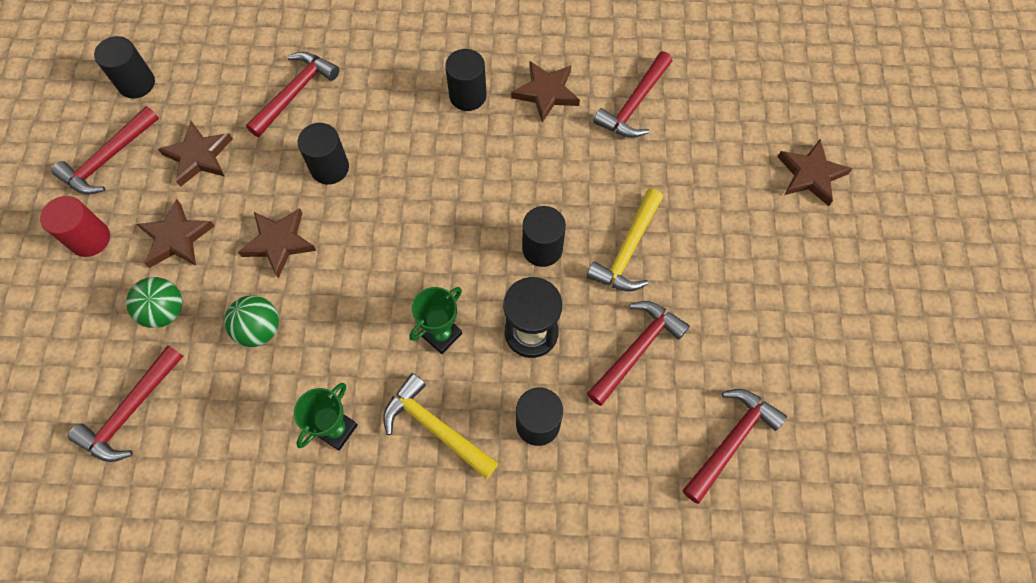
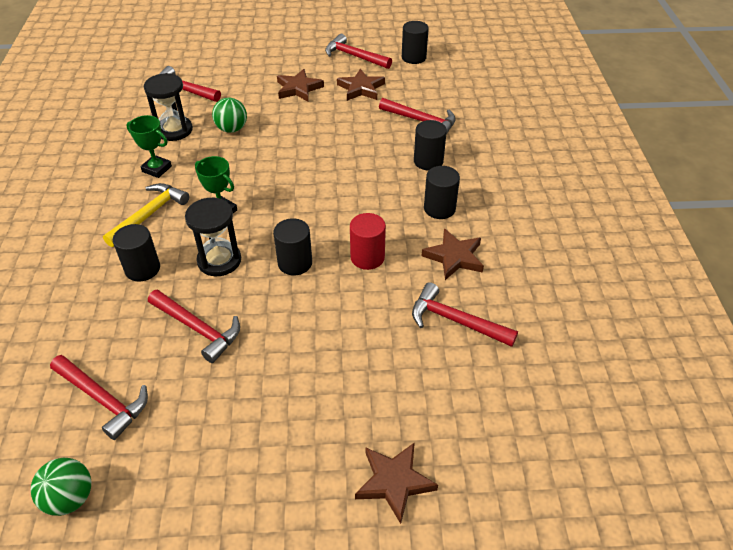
camera: 85 degrees right, 20 degrees down
red cylinder [40,196,110,257] -> red cylinder moved to [350,213,386,270]
green ball [126,277,182,328] -> green ball moved to [31,458,91,516]
brown star [238,208,316,278] -> none
black cylinder [297,123,349,184] -> black cylinder moved to [414,120,447,171]
yellow hammer [586,189,663,292] -> none
none -> black hourglass [144,73,193,141]

